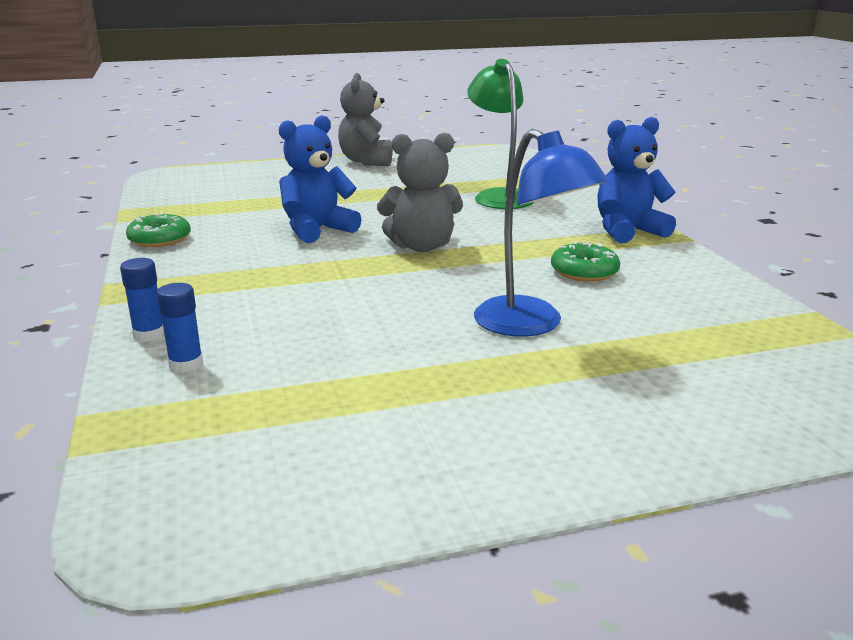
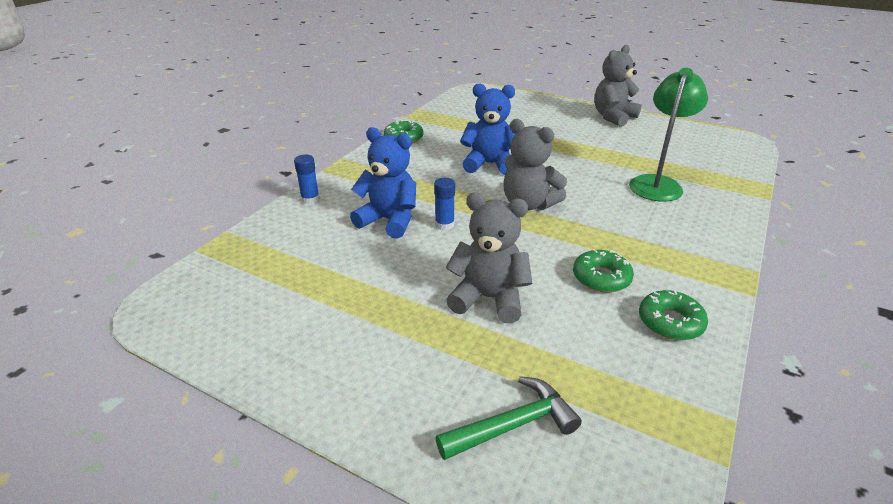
camera: 45 degrees right, 10 degrees up
blue glue stick [157,283,203,373] -> blue glue stick moved to [434,178,455,230]
blue lamp [474,129,608,337] -> grey teddy bear [445,193,533,323]
blue teddy bear [597,117,676,243] -> blue teddy bear moved to [350,127,416,239]
none -> green hammer [436,376,582,460]
none -> green donut [639,290,708,340]

